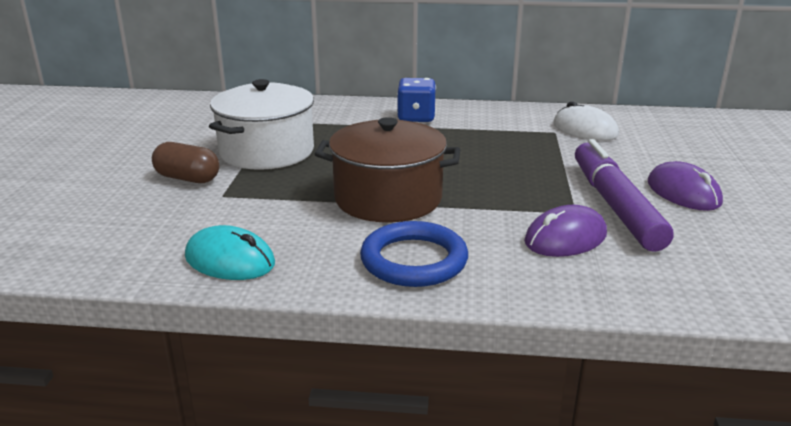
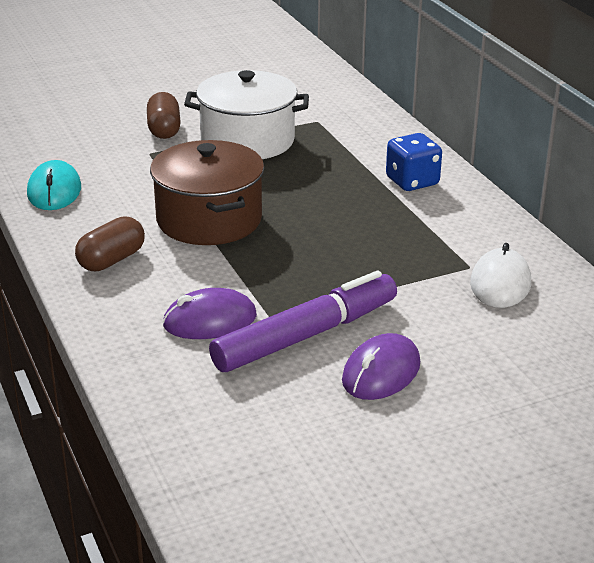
camera: 60 degrees right, 5 degrees up
blue ring [360,221,468,287] -> brown capsule [75,216,145,271]
purple mouse [524,205,607,257] -> purple mouse turned 45 degrees counterclockwise [162,288,257,339]

